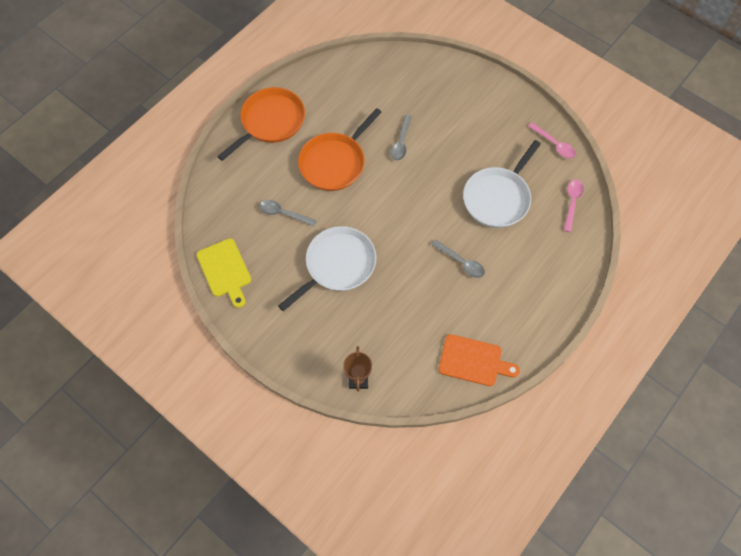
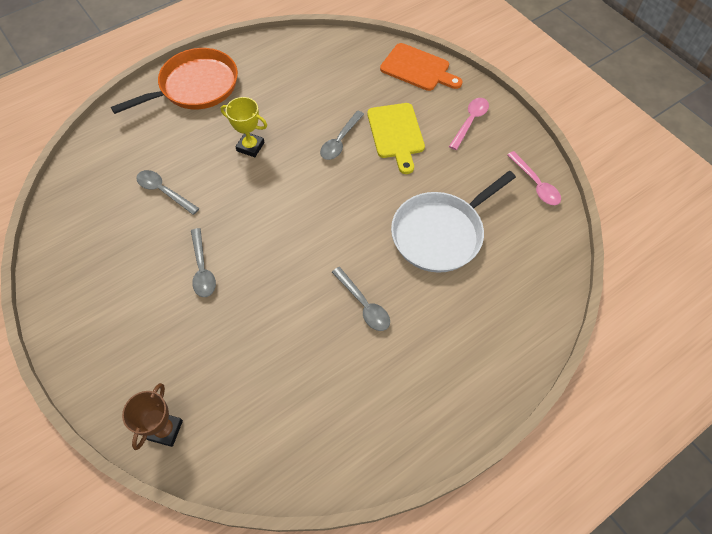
camera: 15 degrees right, 5 degrees down
yellow cutting board [197,238,251,308] -> yellow cutting board moved to [367,103,425,174]
white pan [278,226,376,311] -> grey spoon [191,228,216,297]
orange pan [298,108,382,191] -> yellow trophy [221,97,267,157]
orange cutting board [439,334,520,386] -> orange cutting board moved to [380,43,463,91]
pink spoon [564,179,584,232] -> pink spoon moved to [449,98,489,150]

